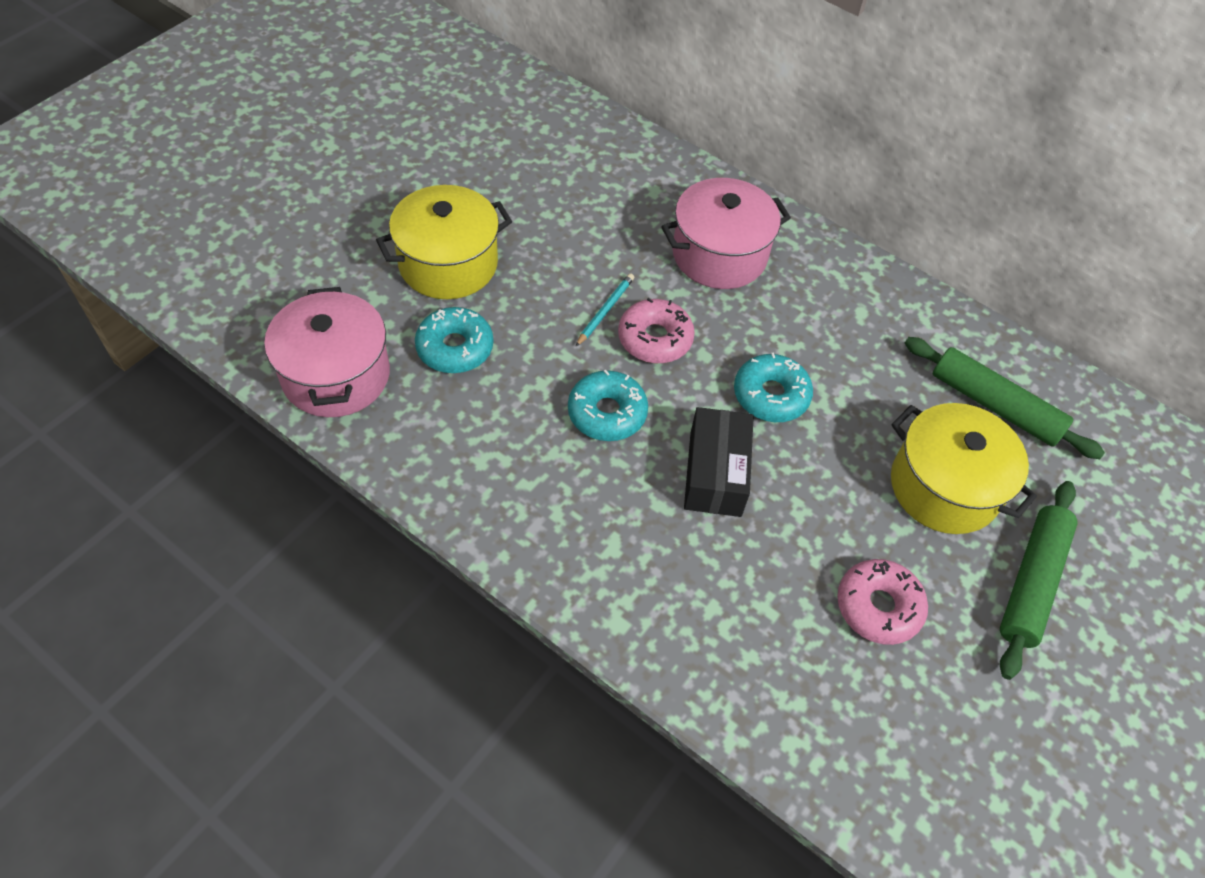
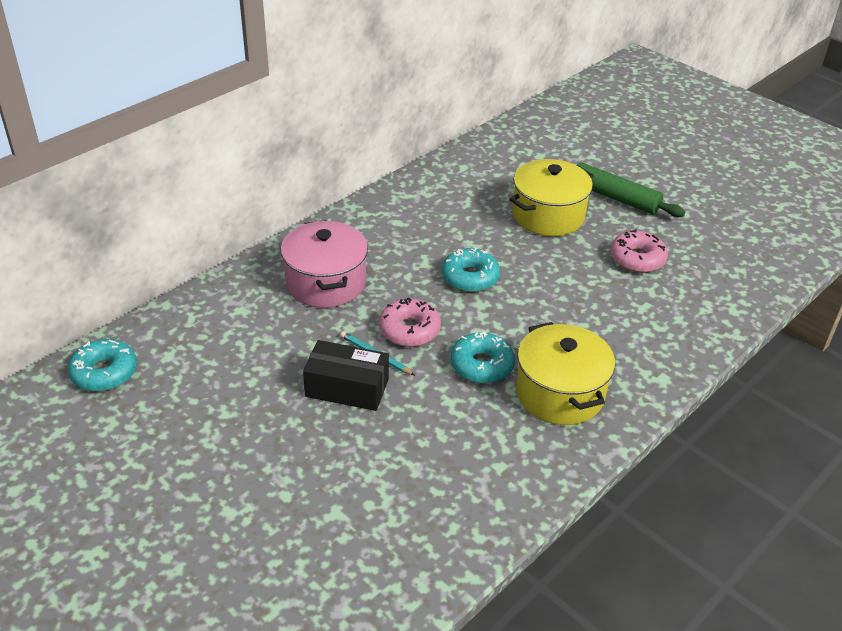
camera: 80 degrees left, 15 degrees down
pink pot [264,287,390,417] -> none
yellow pot [376,185,512,299] -> yellow pot moved to [516,322,615,425]
turquoise donut [415,307,493,373] -> turquoise donut moved to [68,339,137,391]
black box [684,407,754,517] -> black box moved to [303,340,389,411]
green rolling pin [905,337,1105,459] -> none

